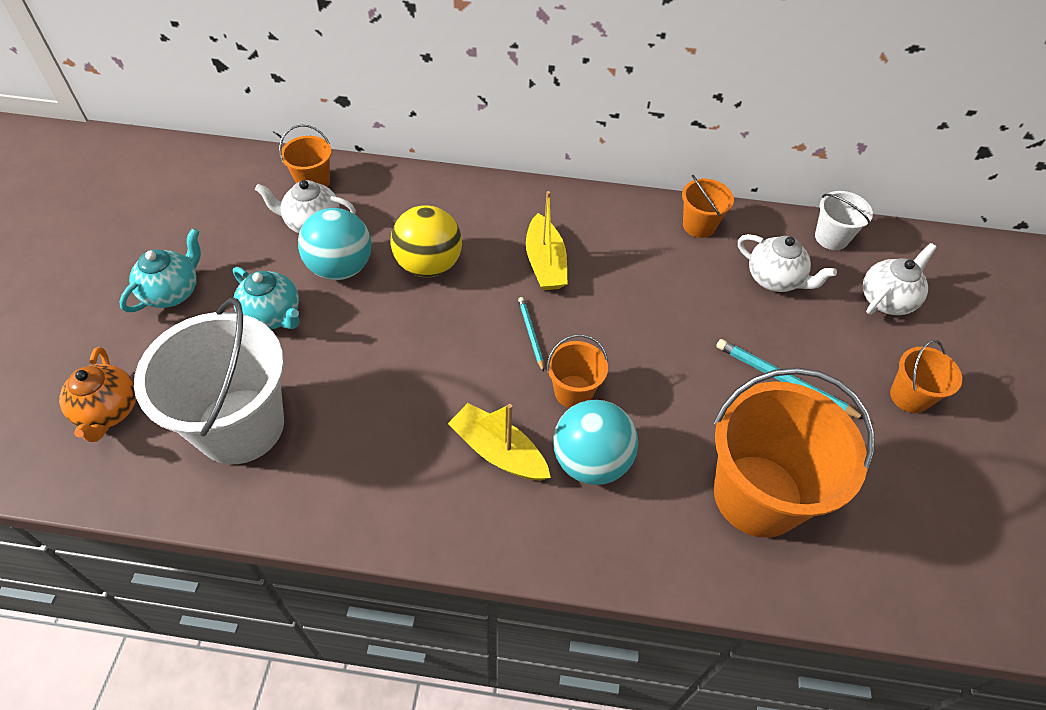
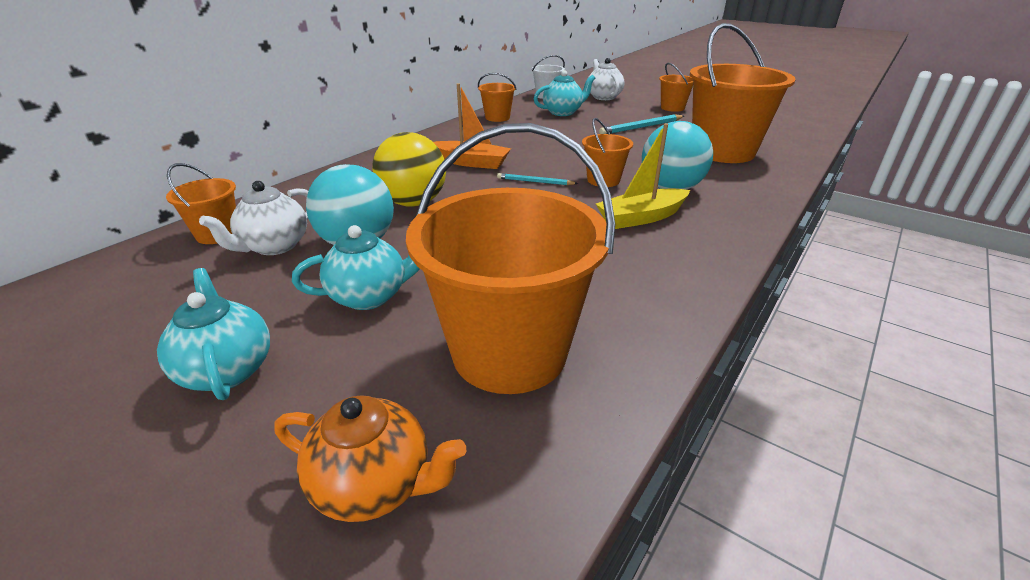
camera: 60 degrees left, 20 degrees down
white bucket [134,298,284,464] -> orange bucket [406,123,615,394]
yellow boat [526,191,568,290] -> orange boat [433,83,511,169]
white teapot [738,234,837,292] -> turquoise teapot [534,70,595,116]

